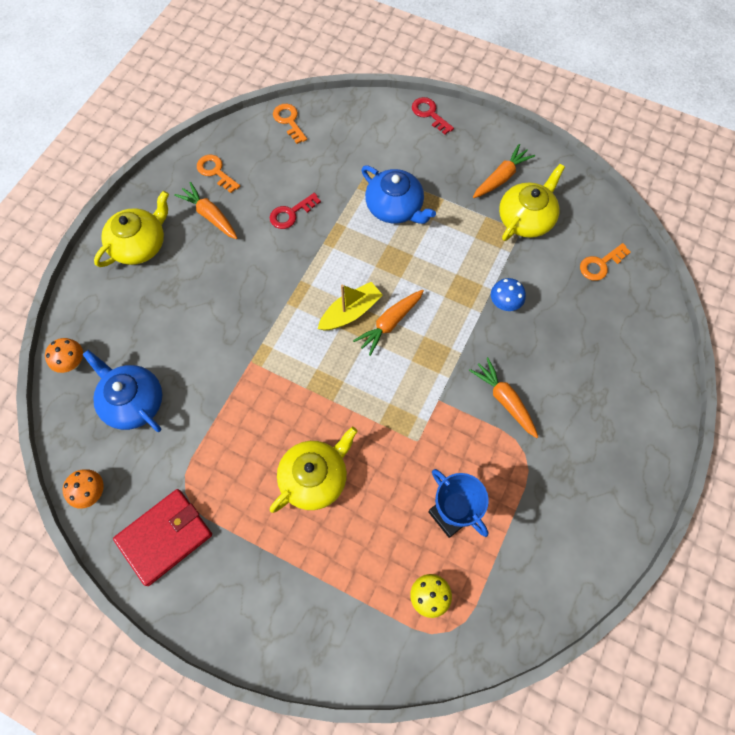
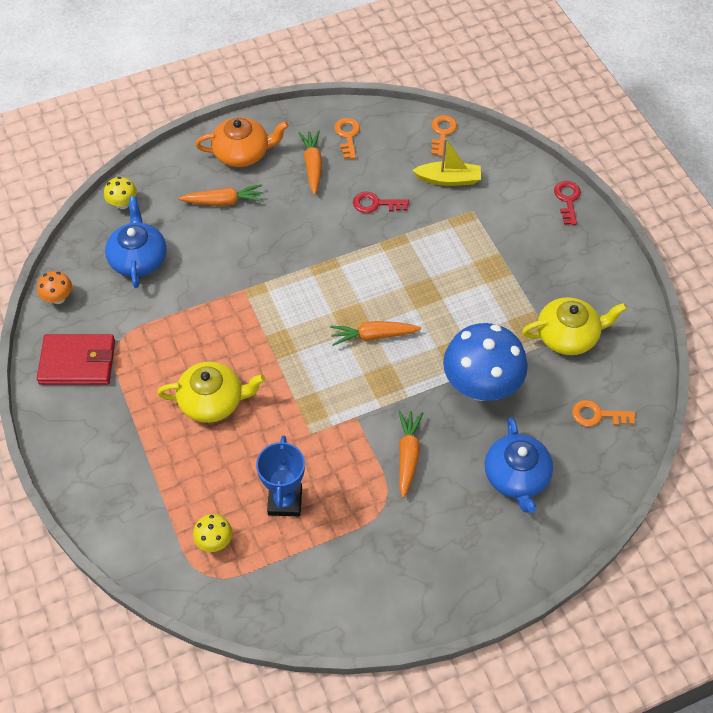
camera: 40 degrees right, 10 degrees down
orange mushroom [45,338,83,373] -> yellow mushroom [104,177,137,209]
yellow teapot [94,191,169,267] -> orange teapot [195,117,289,167]
yellow boat [318,282,383,331] -> yellow boat moved to [412,138,481,186]
blue teapot [361,166,436,224] -> blue teapot moved to [485,417,553,513]
orange carrot [473,144,535,198] -> orange carrot moved to [179,184,263,206]
blue mushroom [491,278,526,311] -> blue mushroom [443,323,528,401], size x2.27

